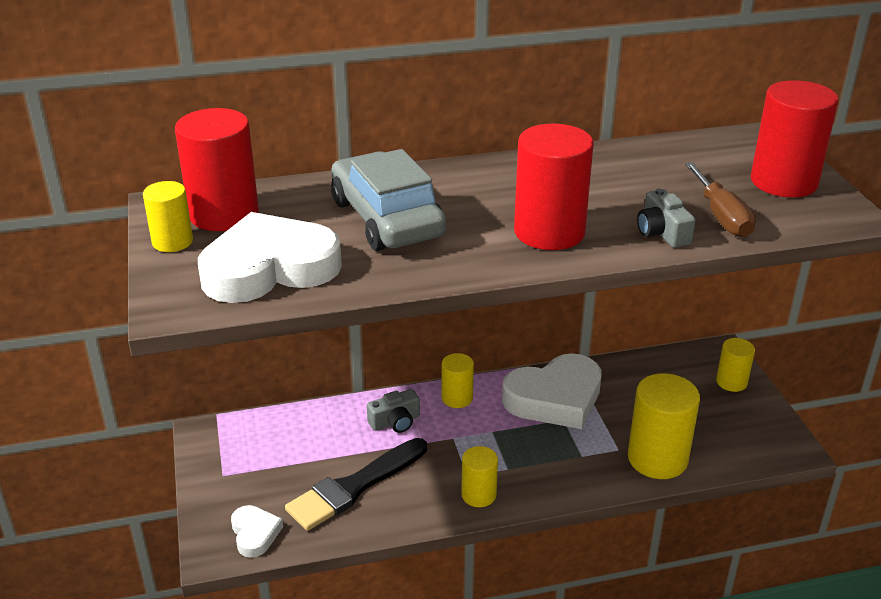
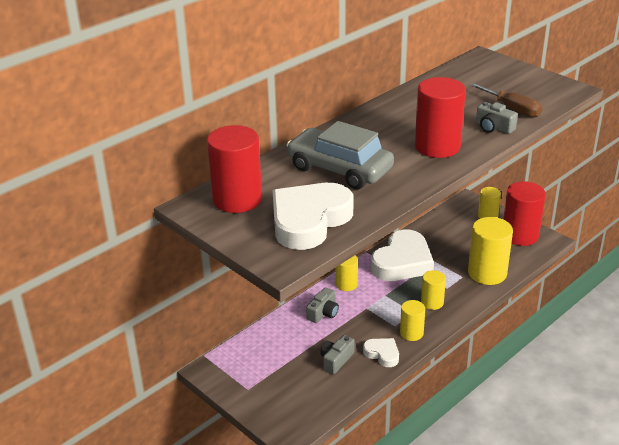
camera: 30 degrees left, 0 degrees up
yellow cylinder [143,181,193,252] -> yellow cylinder moved to [421,270,446,310]
white heart [231,505,283,558] -> white heart moved to [363,338,399,367]
black brush [285,438,427,531] -> grey camera [320,335,355,374]
red cylinder [751,80,839,197] -> red cylinder moved to [503,181,546,246]

